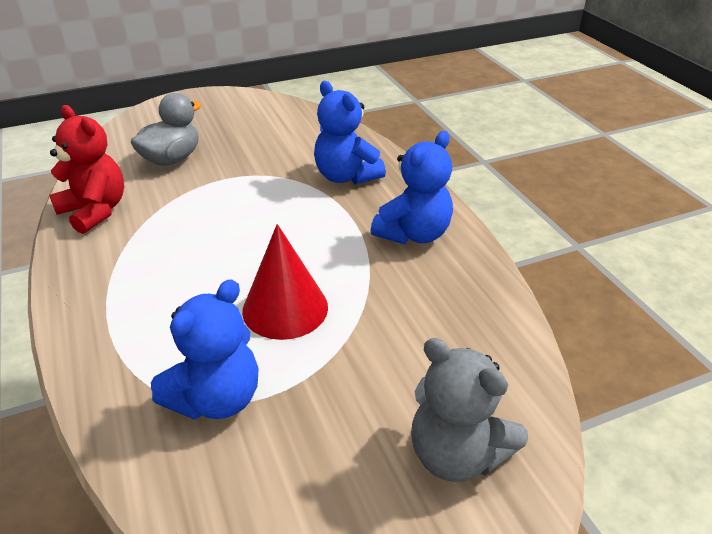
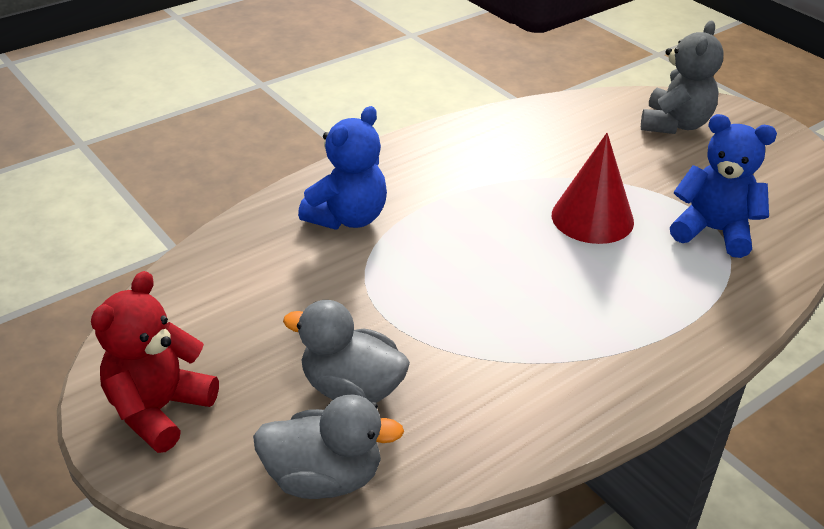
camera: 105 degrees left, 0 degrees up
red teddy bear [49,105,124,234] -> red teddy bear moved to [91,271,219,453]
blue teddy bear [371,131,453,244] -> none
none -> grey duck [253,394,404,499]

